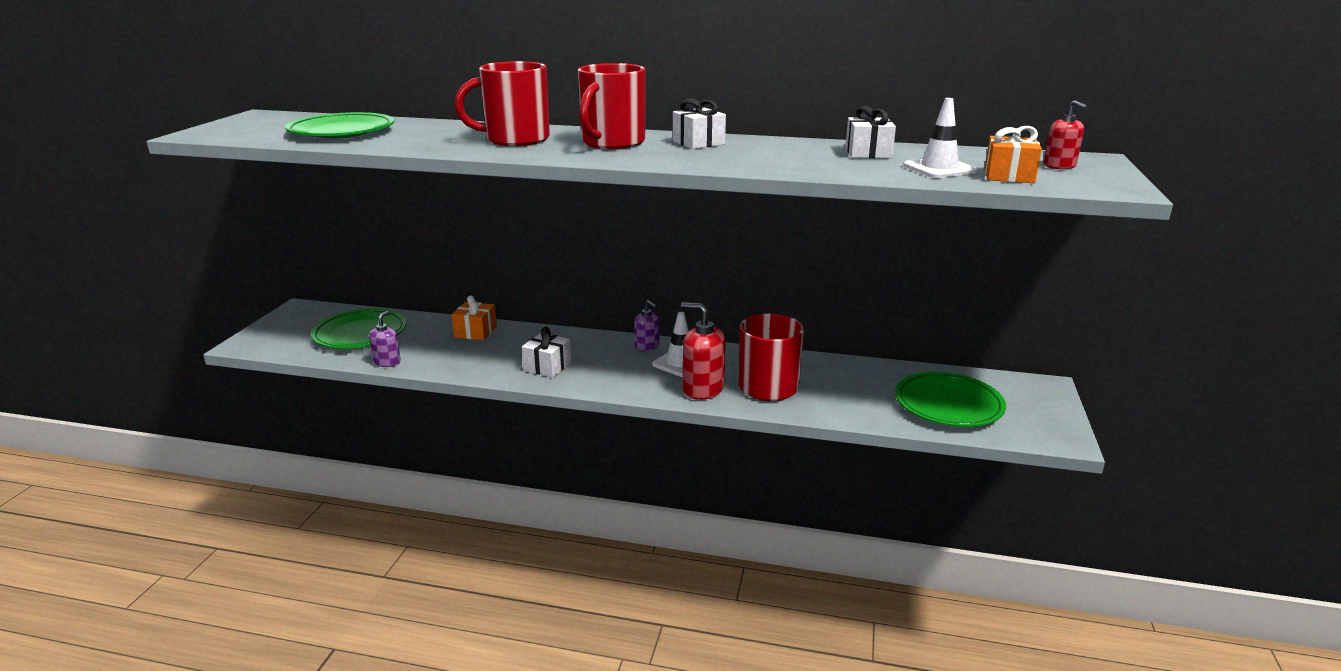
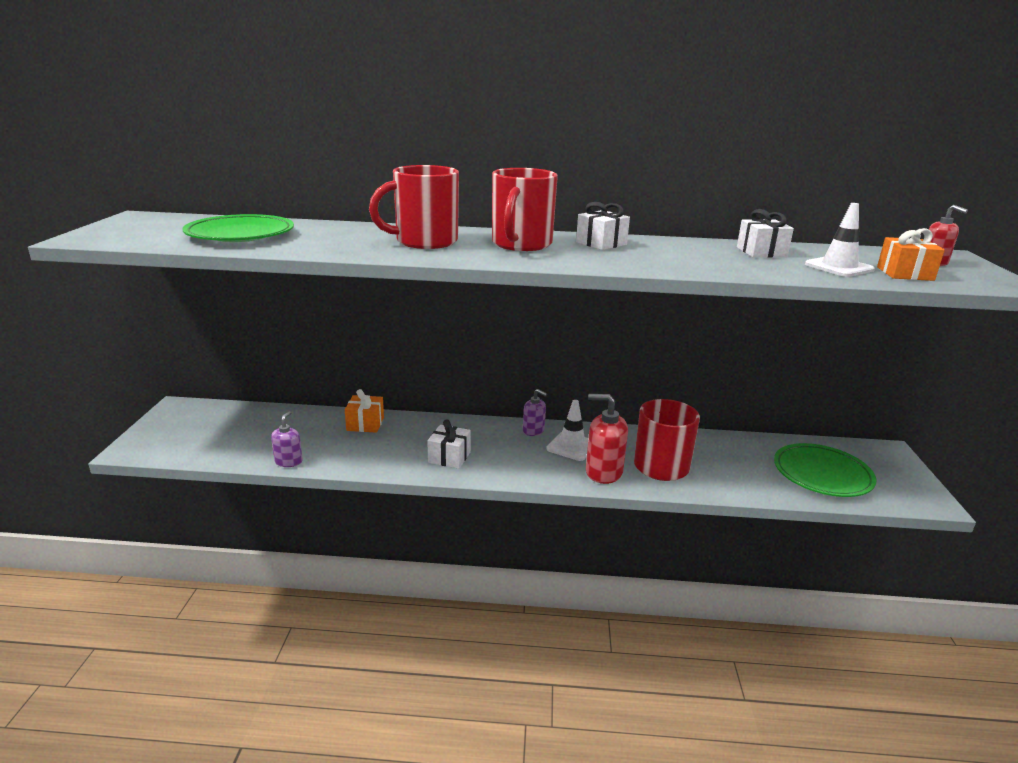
camera: 10 degrees left, 0 degrees up
green plate [311,308,406,349] -> none

